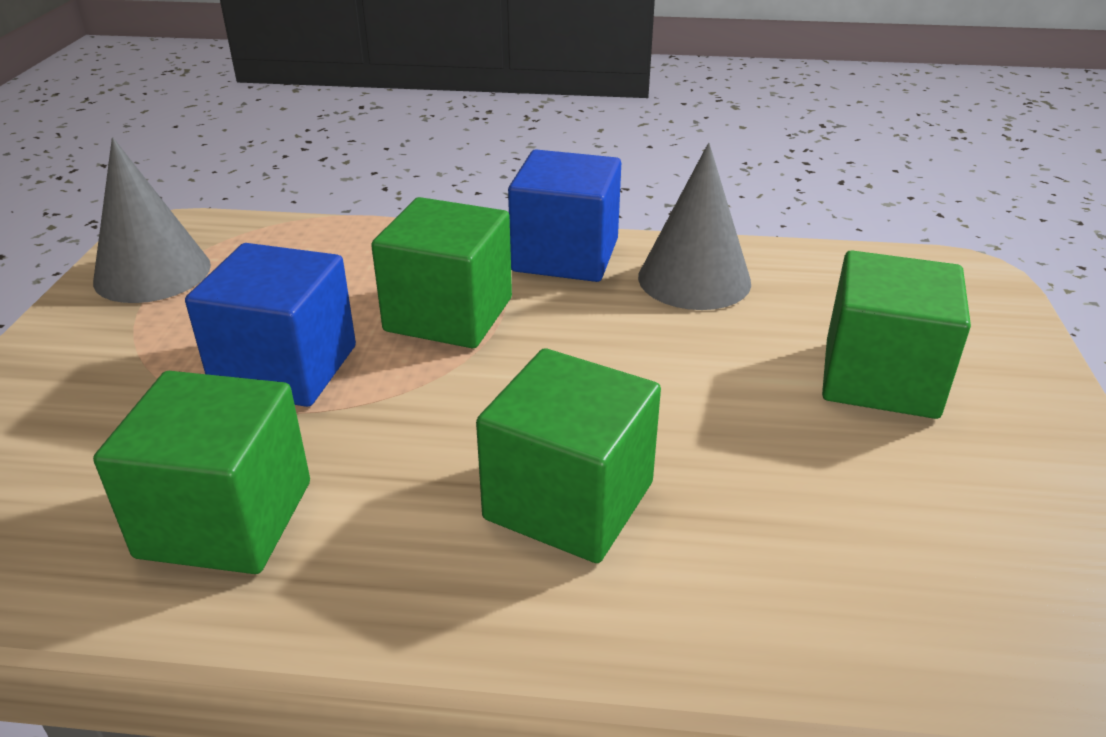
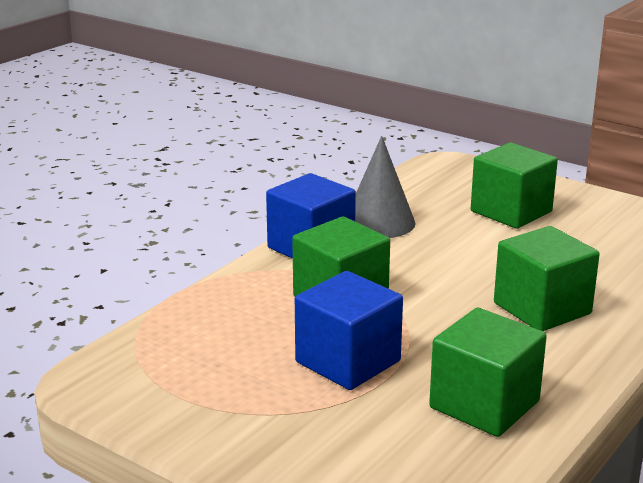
camera: 60 degrees left, 10 degrees down
grey cone [93,138,211,303] -> none

